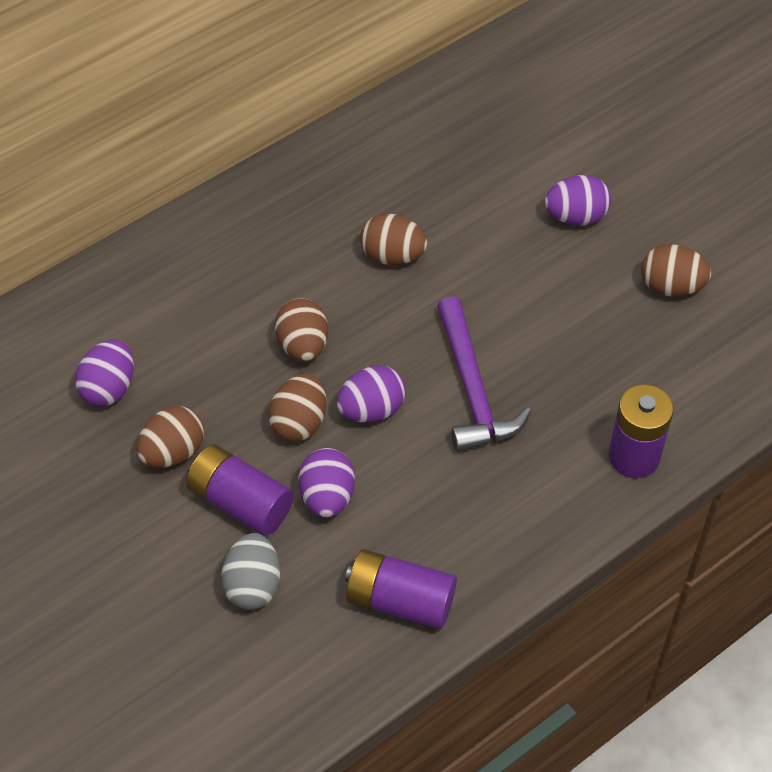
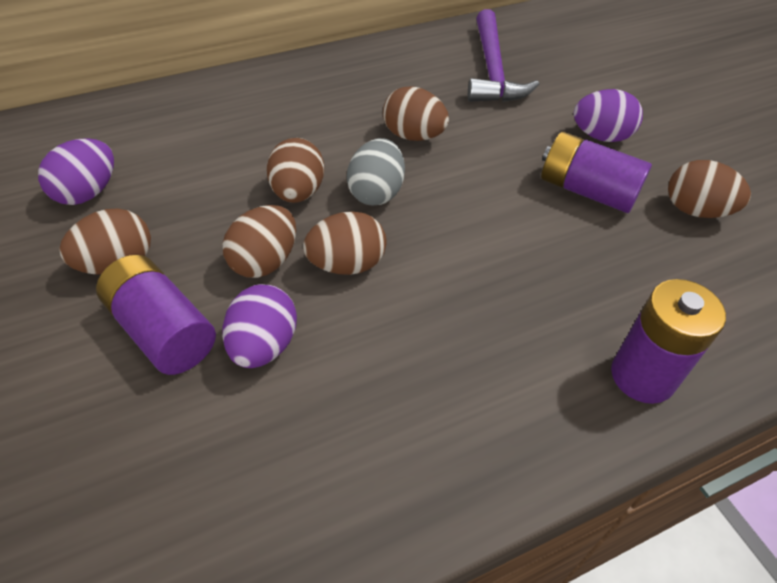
camera: 10 degrees right, 5 degrees down
grey egg [221,533,281,610] -> grey egg moved to [347,138,405,205]
purple egg [337,365,406,422] -> brown egg [303,211,387,275]
purple battery [345,549,457,629] -> purple battery moved to [541,131,652,213]
purple hammer [437,296,531,452] -> purple hammer moved to [468,9,540,102]

